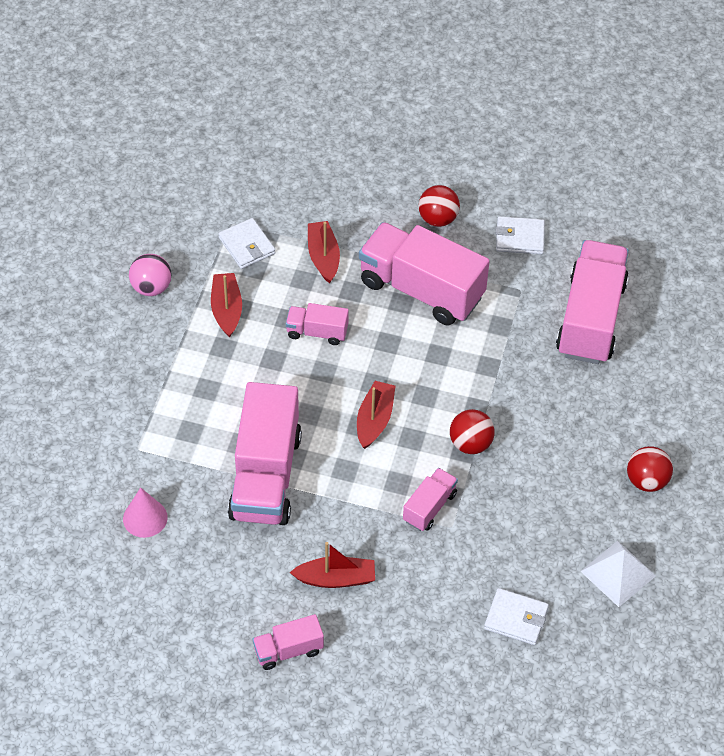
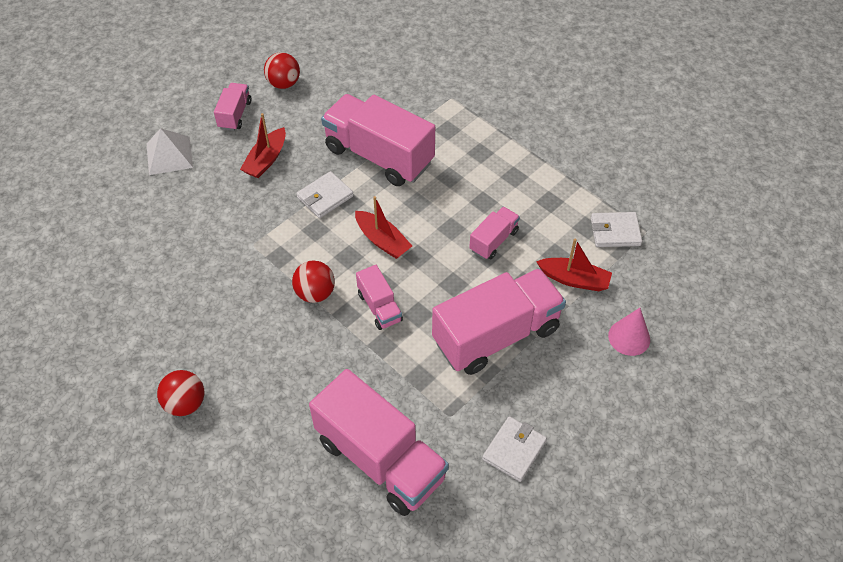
camera: 120 degrees right, 0 degrees up
pink cone [123,487,168,538] -> pink cone moved to [608,308,650,356]
pink ball [129,254,172,296] -> none
red boat [211,273,242,338] -> none
pink truck [403,468,458,531] -> pink truck moved to [356,265,403,330]
red ball [418,185,460,227] -> red ball moved to [264,52,300,89]
white wallet [484,588,549,645] -> white wallet moved to [296,171,354,218]
white pyramid [580,541,656,607] -> white pyramid moved to [147,128,193,175]

